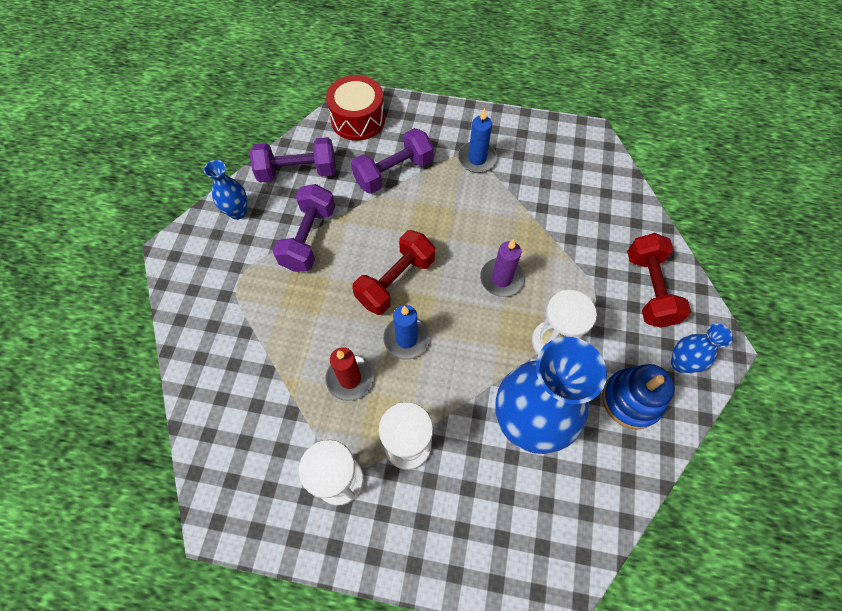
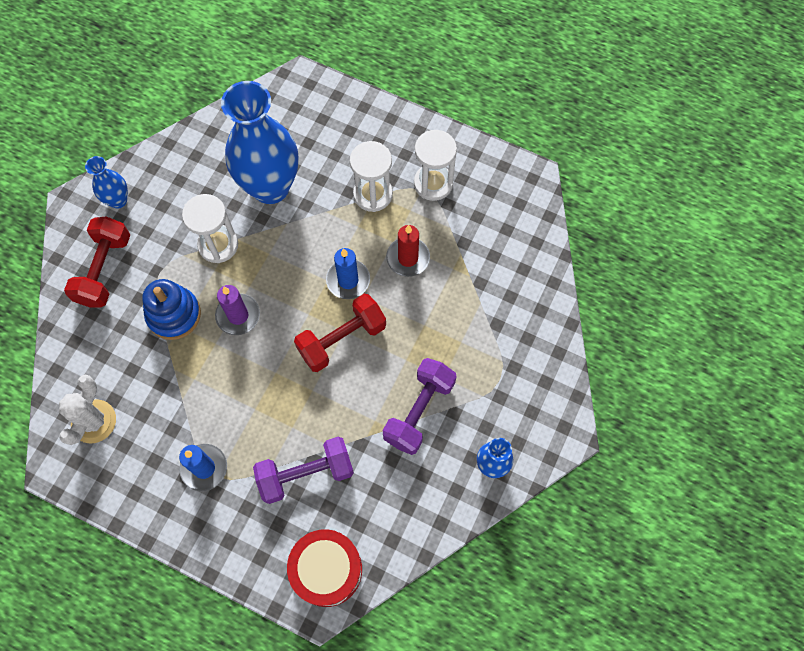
camera: 165 degrees left, 5 degrees up
purple dumbbell [250,137,336,183] -> none
blue stacking toy [602,364,675,429] -> blue stacking toy moved to [142,279,201,340]
none -> white cactus [59,374,116,445]

